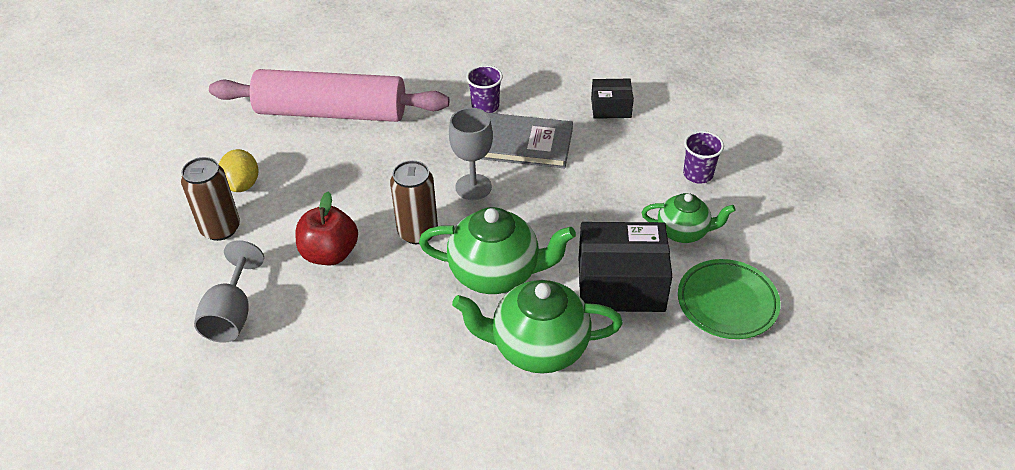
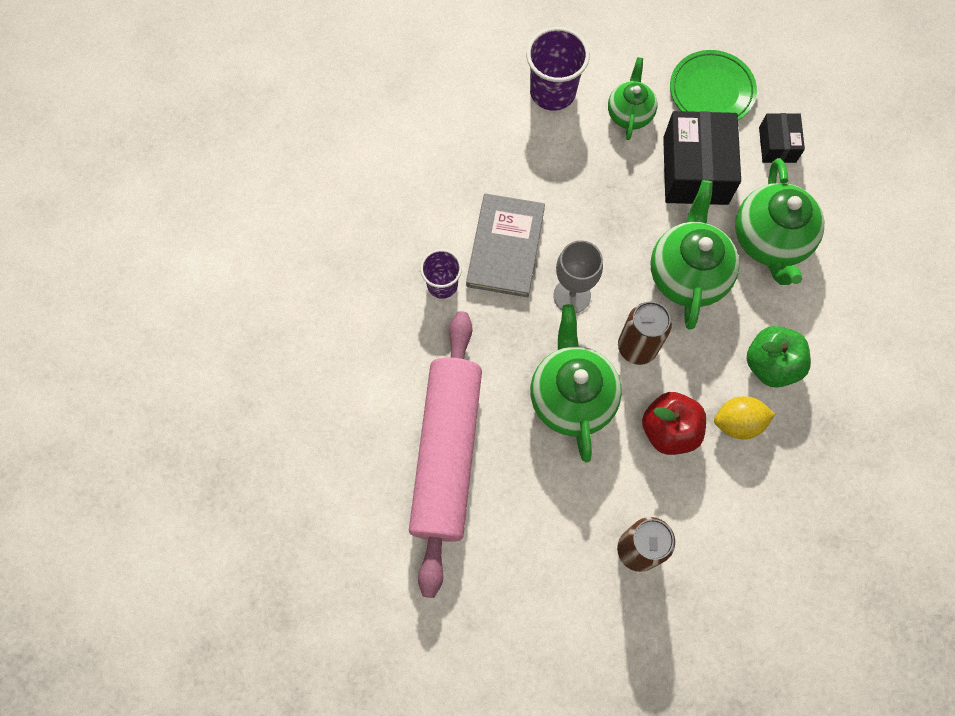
camera: 90 degrees left, 25 degrees up
grey goblet [194,240,264,343] -> none
yellow lemon [218,149,259,192] -> yellow lemon moved to [714,396,775,439]
black box [591,79,634,119] -> black box moved to [759,113,805,163]
purple cup [683,131,724,184] -> purple cup [526,27,590,111], size x1.59
none -> green teapot [530,304,622,462]
none -> green apple [747,326,811,388]

